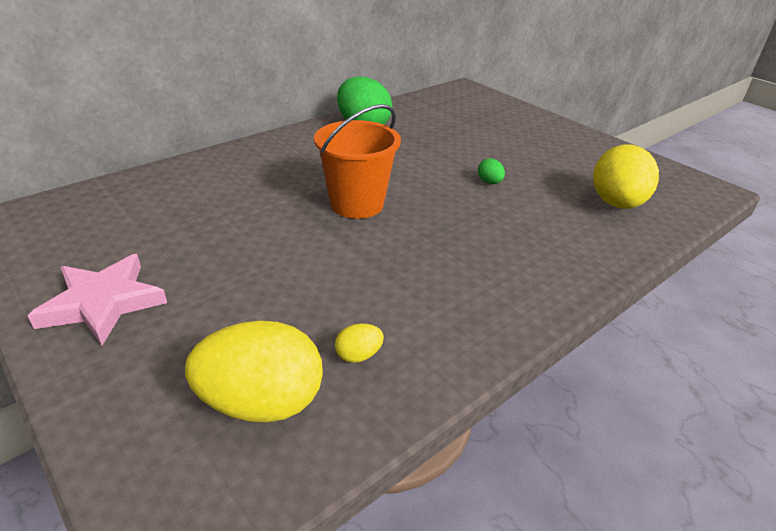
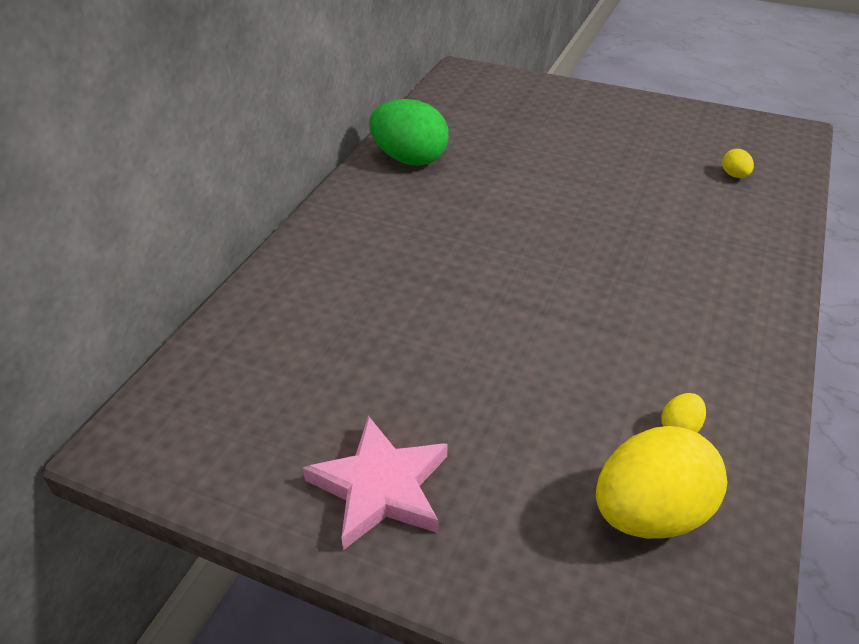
camera: 25 degrees left, 5 degrees up
orange bucket [314,104,401,219] -> none
green egg [478,158,505,184] -> none
yellow egg [593,145,659,209] -> yellow egg [722,149,754,178], size x0.43

